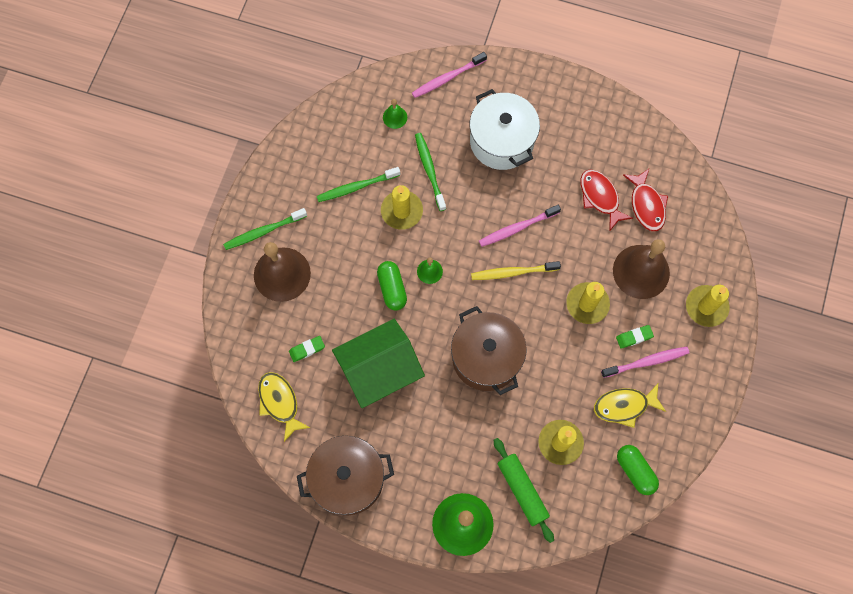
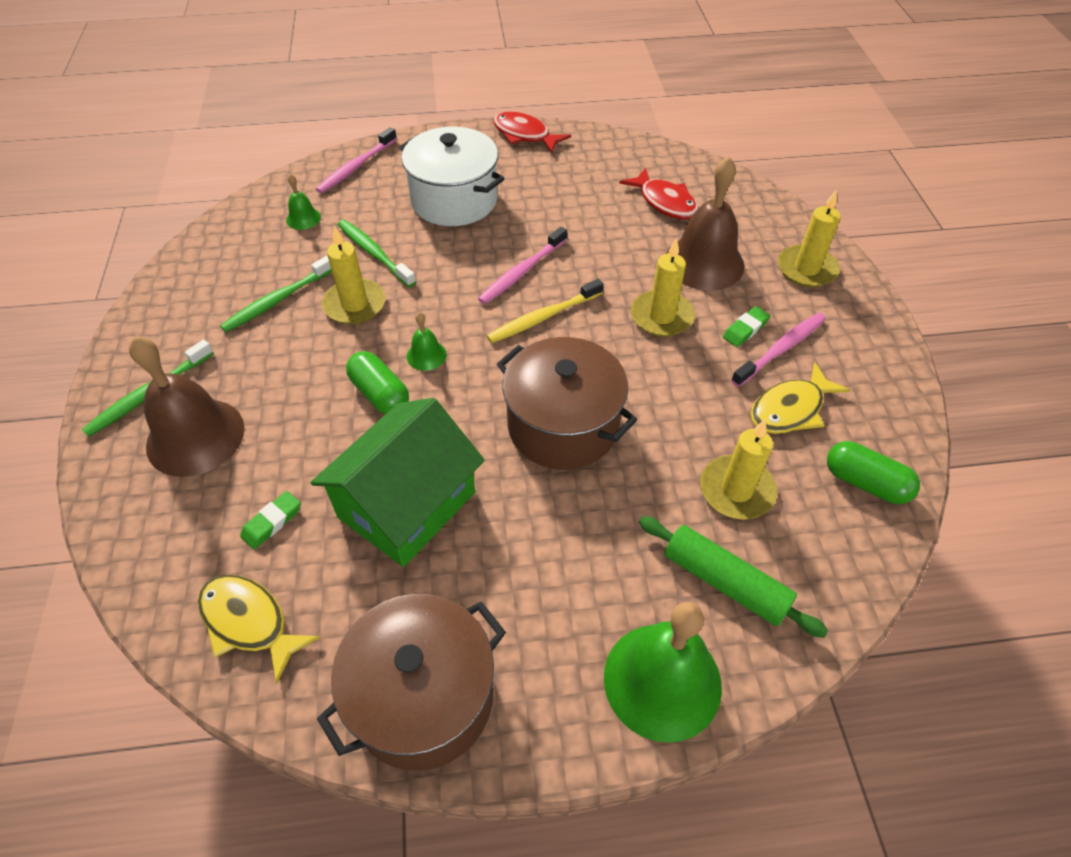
camera: 25 degrees left, 20 degrees down
red fish [580,169,633,231] -> red fish moved to [493,112,571,153]

